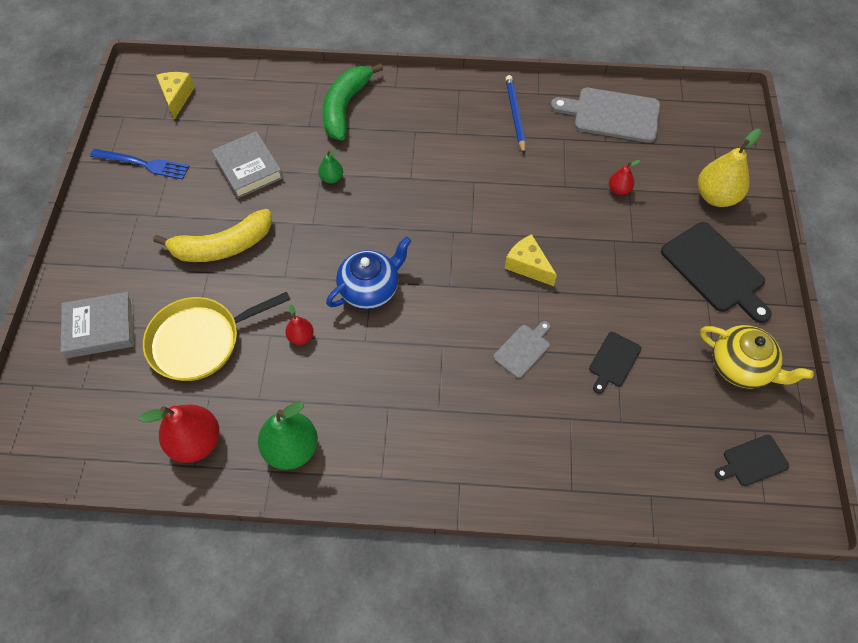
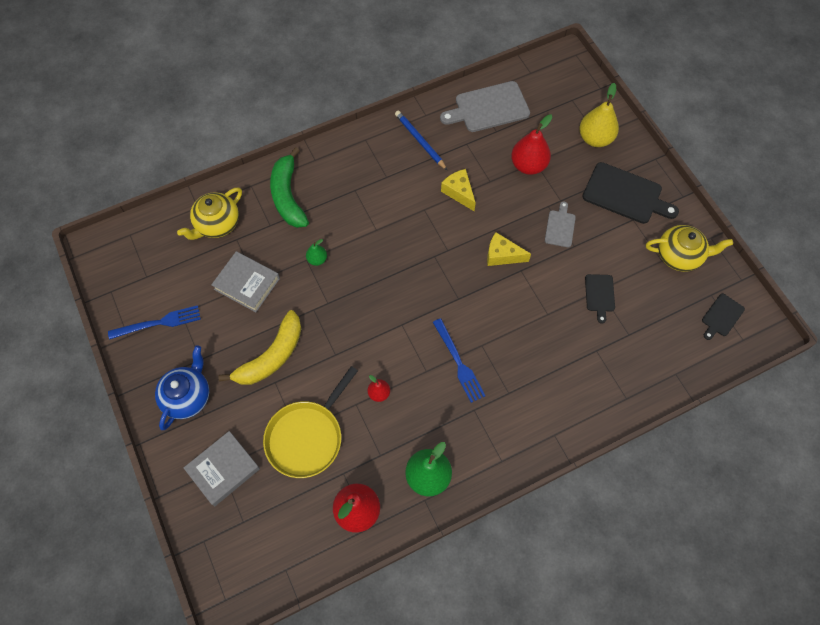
camera: 30 degrees left, 5 degrees up
yellow cheese [156,72,195,120] -> yellow cheese moved to [441,169,476,211]
blue teapot [326,236,411,309] -> blue teapot moved to [155,345,209,430]
grey cutting board [493,321,550,378] -> grey cutting board moved to [545,201,576,247]
red pear [609,160,640,195] -> red pear [511,115,552,175], size x1.93
none -> yellow teapot [177,187,242,240]
none -> blue fork [433,318,485,403]

